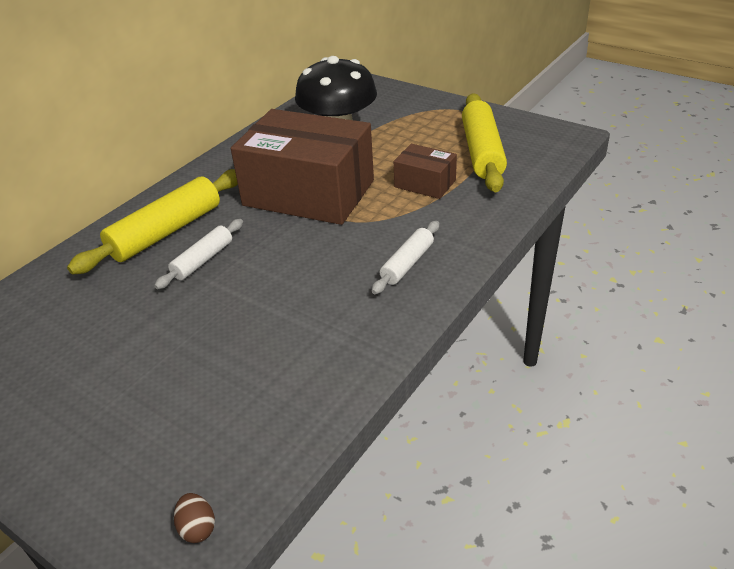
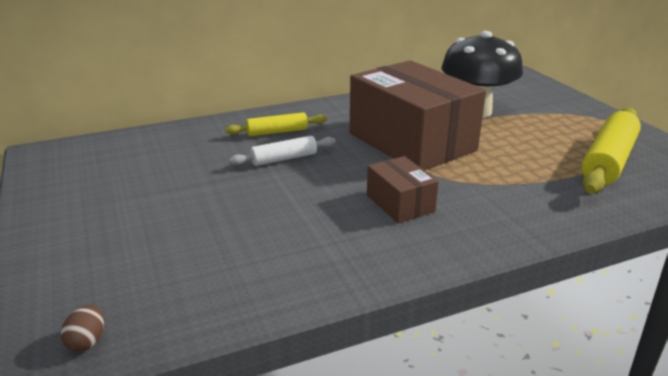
camera: 30 degrees right, 10 degrees down
yellow rolling pin [67,169,238,275] -> yellow rolling pin [225,112,327,137], size x0.56
white rolling pin [372,221,439,294] -> none
brown box [394,144,457,199] -> brown box moved to [367,156,439,223]

